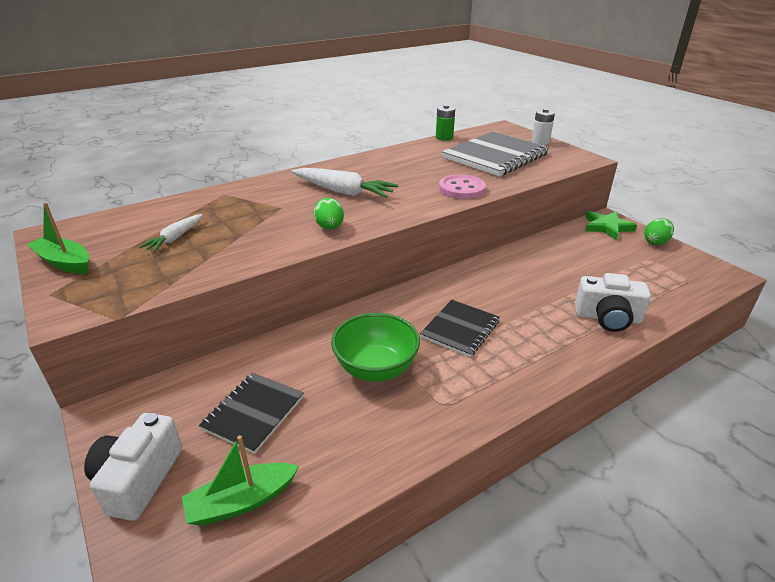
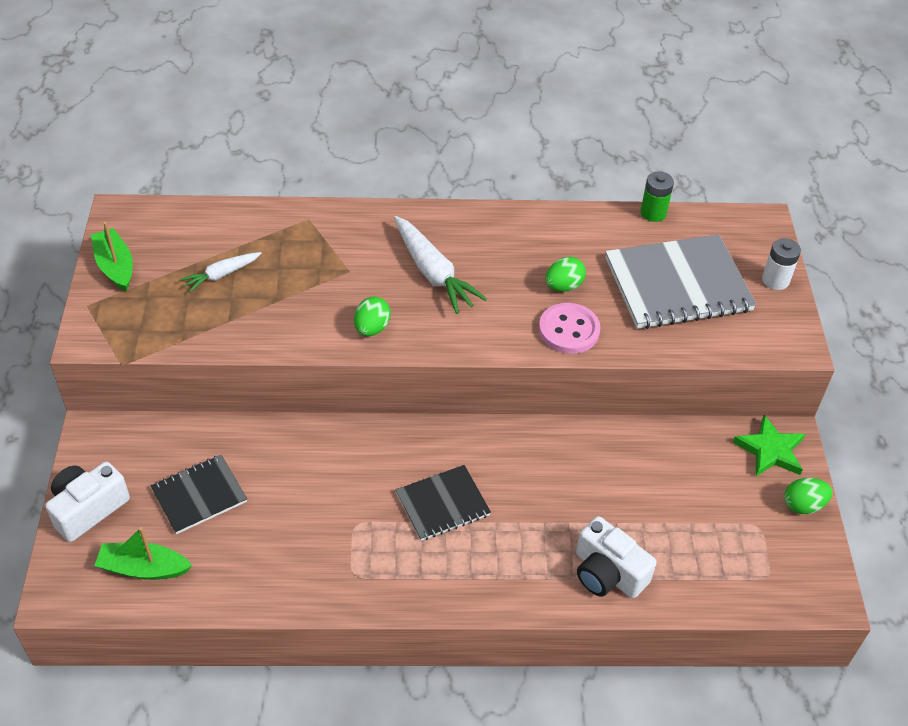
camera: 30 degrees right, 15 degrees up
green bowl [331,313,420,382] -> none
none -> green egg [545,257,586,292]

